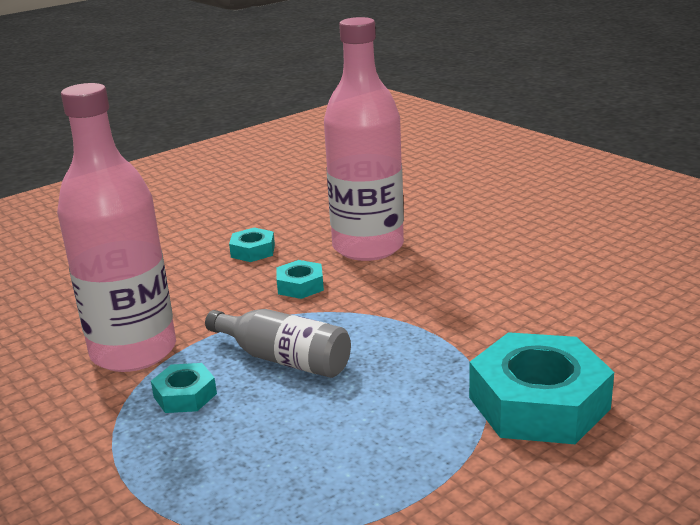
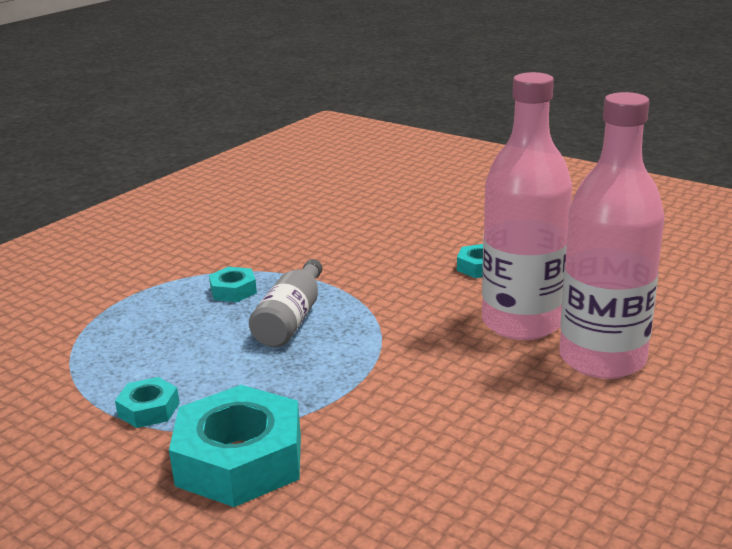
camera: 75 degrees right, 0 degrees up
pink bottle [57,83,176,372] -> pink bottle moved to [560,92,665,379]
turquoise nut [276,260,324,299] -> turquoise nut moved to [115,377,180,428]

